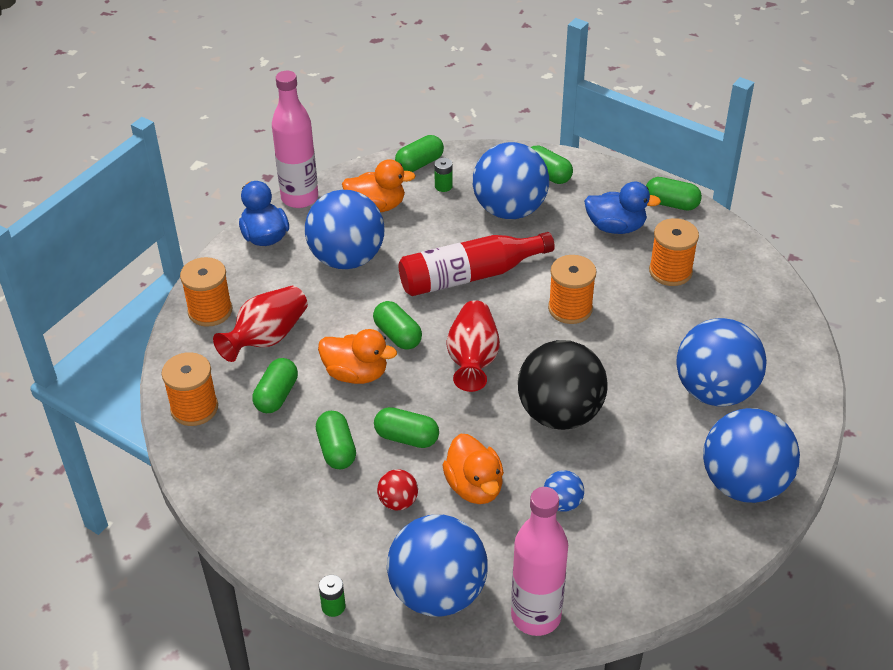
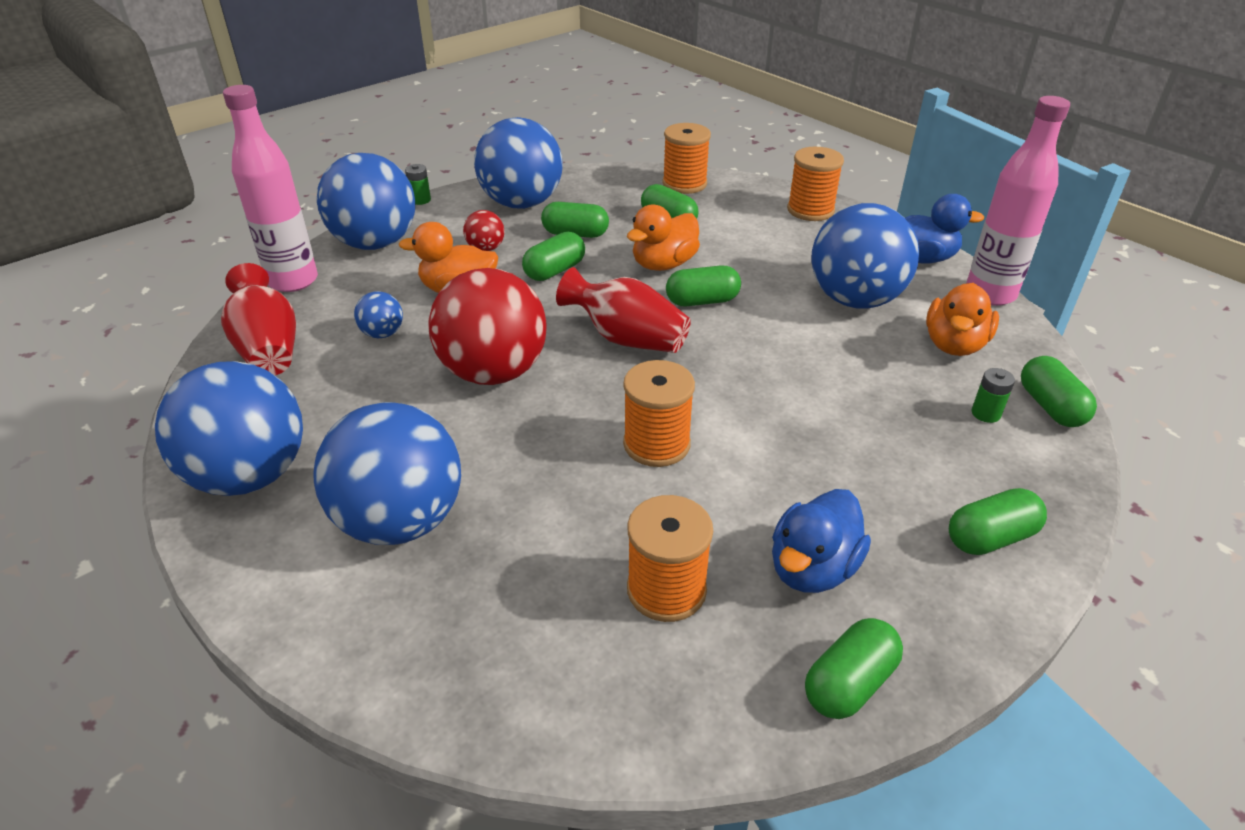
camera: 115 degrees right, 5 degrees down
red vase [213,286,308,362] -> red vase moved to [221,263,296,375]
red bottle [399,232,555,296] -> none
blue ball [473,142,549,219] -> blue ball moved to [474,117,563,209]
black ball [518,340,608,430] -> red ball [428,268,547,385]

